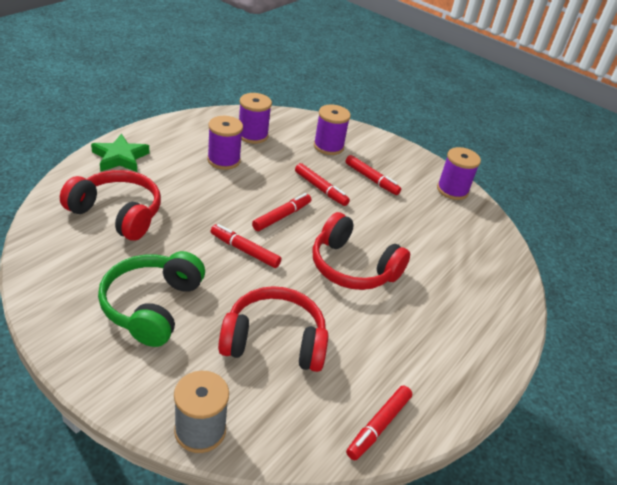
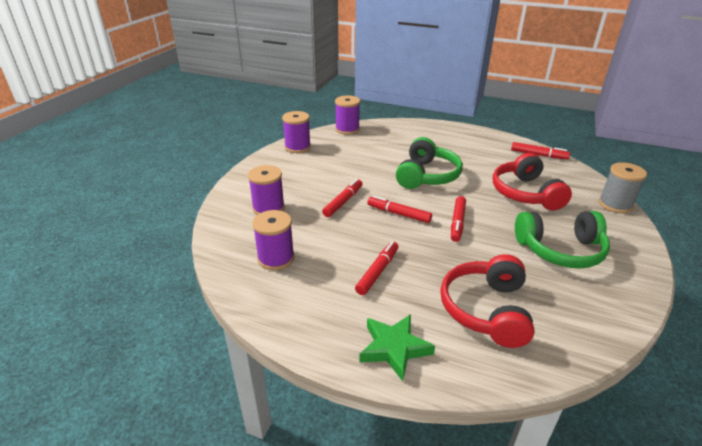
camera: 100 degrees left, 5 degrees down
purple spool [207,116,243,170] -> purple spool moved to [335,95,360,135]
red headphones [313,212,410,290] -> green headphones [396,137,463,189]
red marker [345,155,401,195] -> red marker moved to [355,241,398,295]

